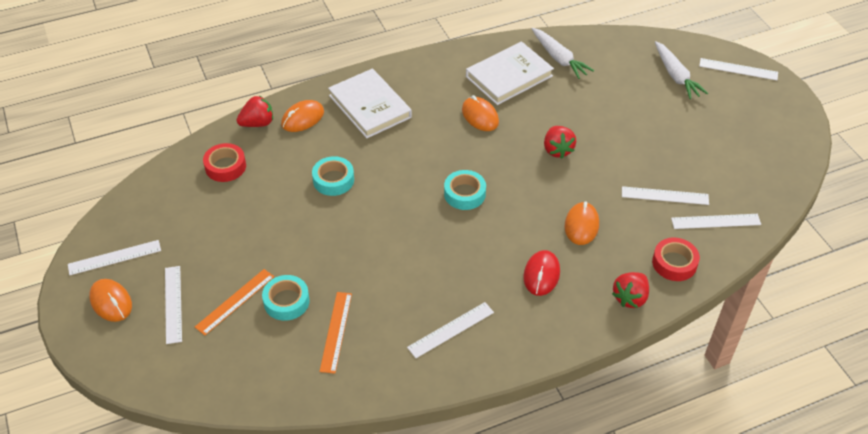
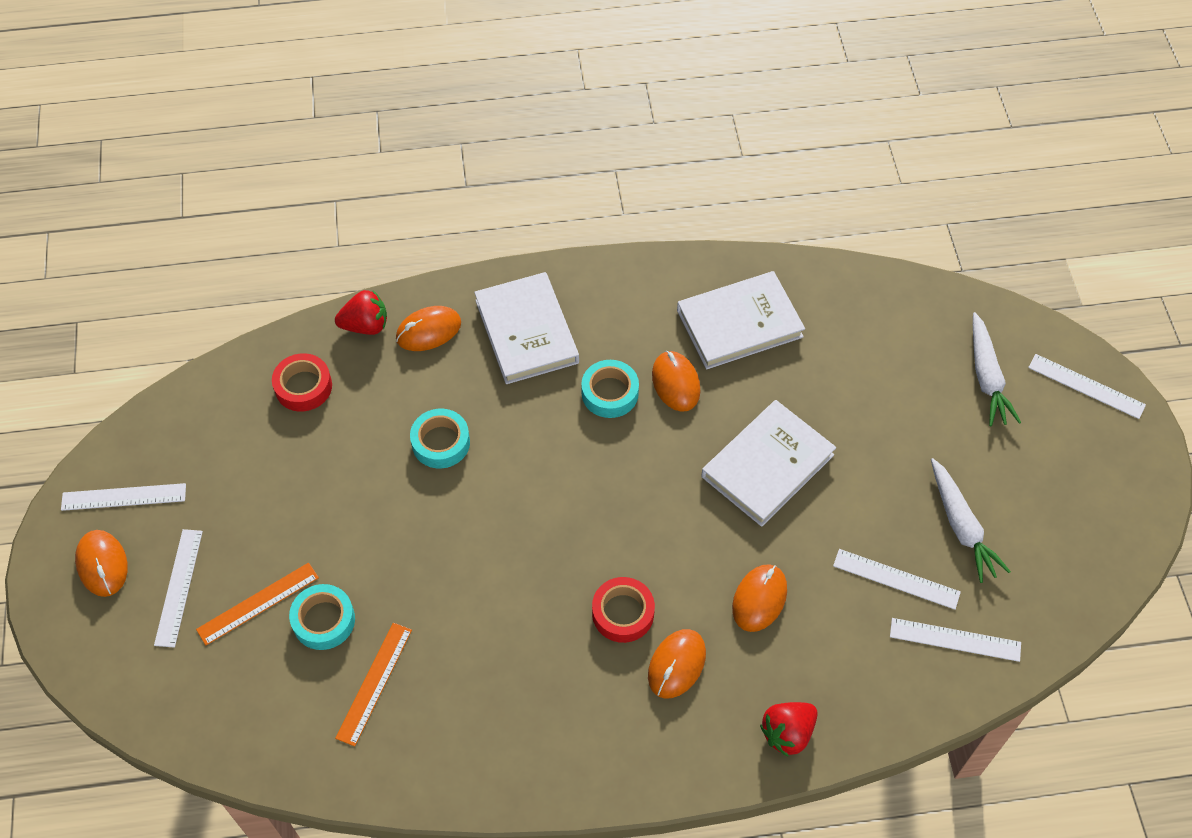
camera: 15 degrees right, 10 degrees up
white ruler [407,302,494,358] -> none
turquoise tape [444,170,486,210] -> turquoise tape moved to [581,360,639,418]
red mouse [523,250,560,296] -> orange mouse [648,629,706,699]
white carrot [532,28,595,79] -> white carrot moved to [931,458,1011,583]
red strawberry [544,126,576,159] -> white book [701,400,836,527]
red tape [652,238,700,281] -> red tape moved to [592,577,655,643]

